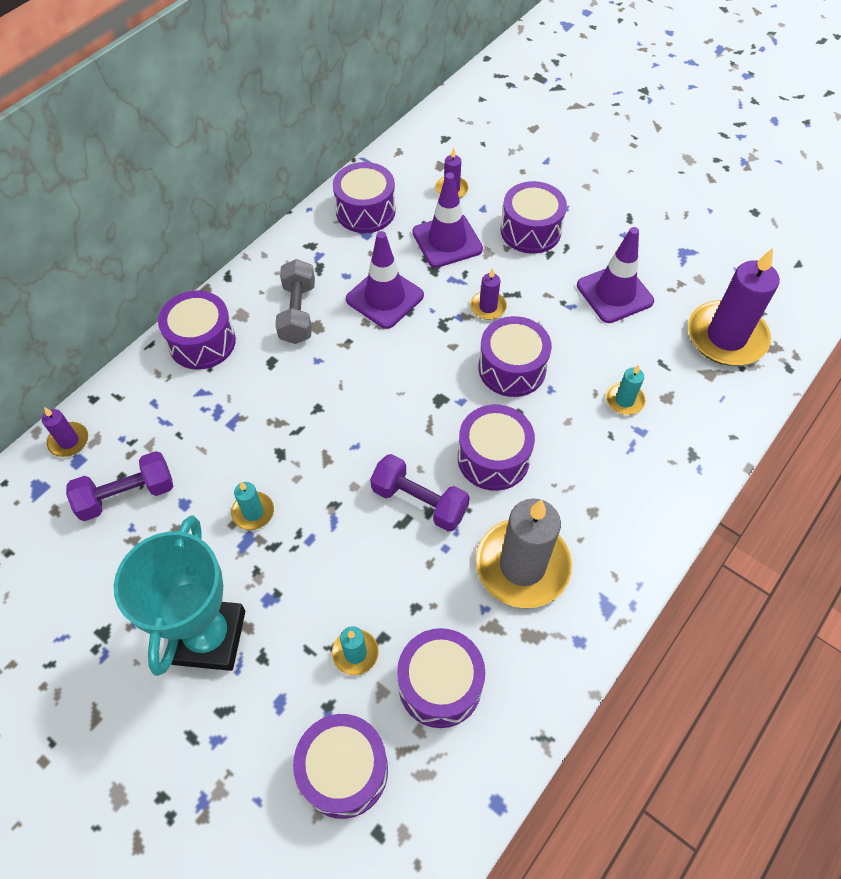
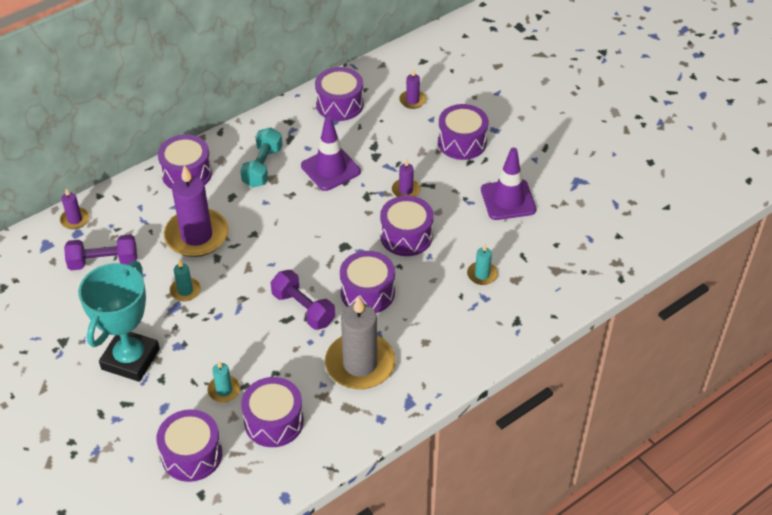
camera: 15 degrees right, 10 degrees down
grey dumbbell [275,259,315,344] -> turquoise dumbbell [240,127,283,188]
purple traffic cone [412,173,483,268] -> none
purple candle [688,248,780,365] -> purple candle moved to [164,165,229,257]

